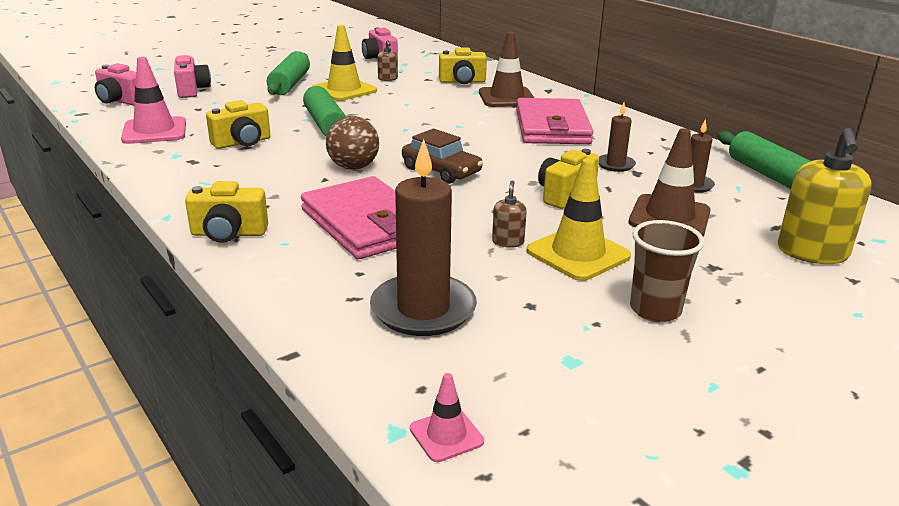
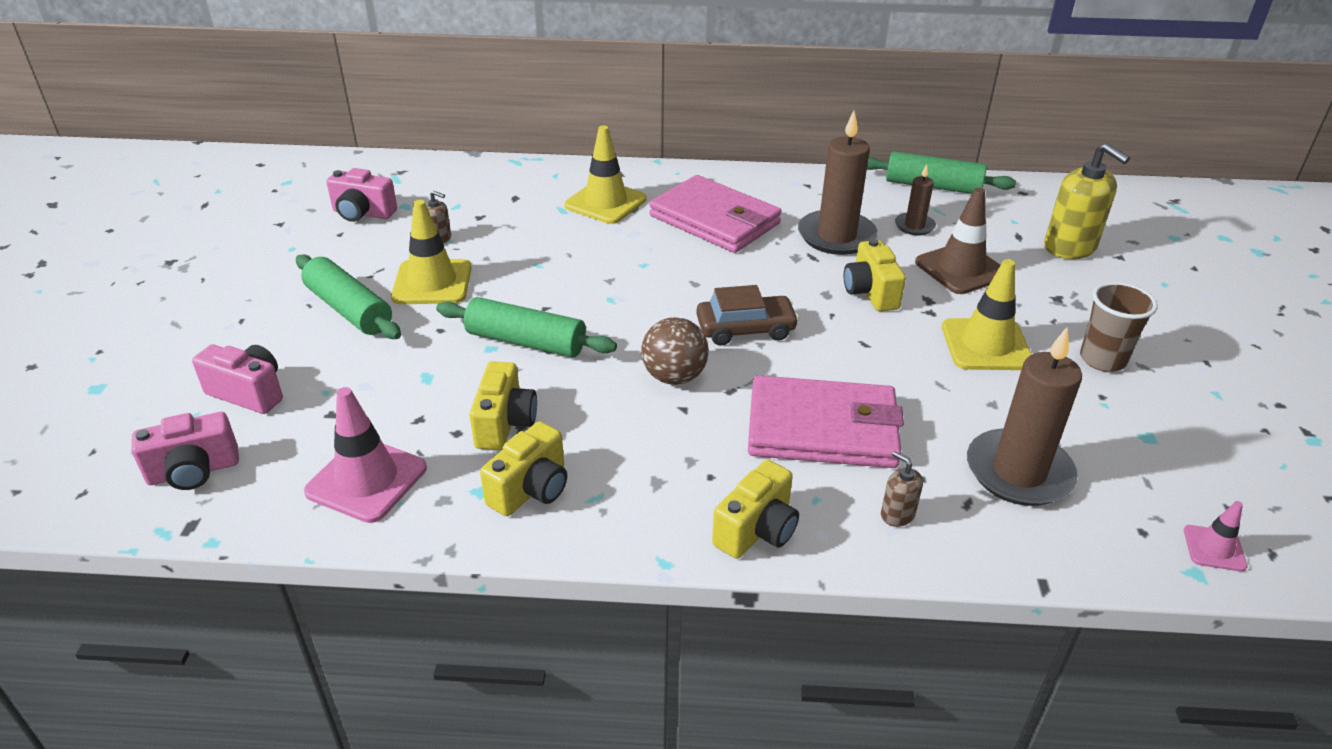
camera: 50 degrees left, 10 degrees up
yellow camera [439,47,487,84] -> yellow camera moved to [480,421,567,516]
brown traffic cone [479,32,534,107] -> yellow traffic cone [564,125,646,224]
brown soap dispenser [492,180,527,248] -> brown soap dispenser moved to [881,451,923,527]
brown candle [599,103,636,172] -> brown candle [798,111,878,255], size x1.92

